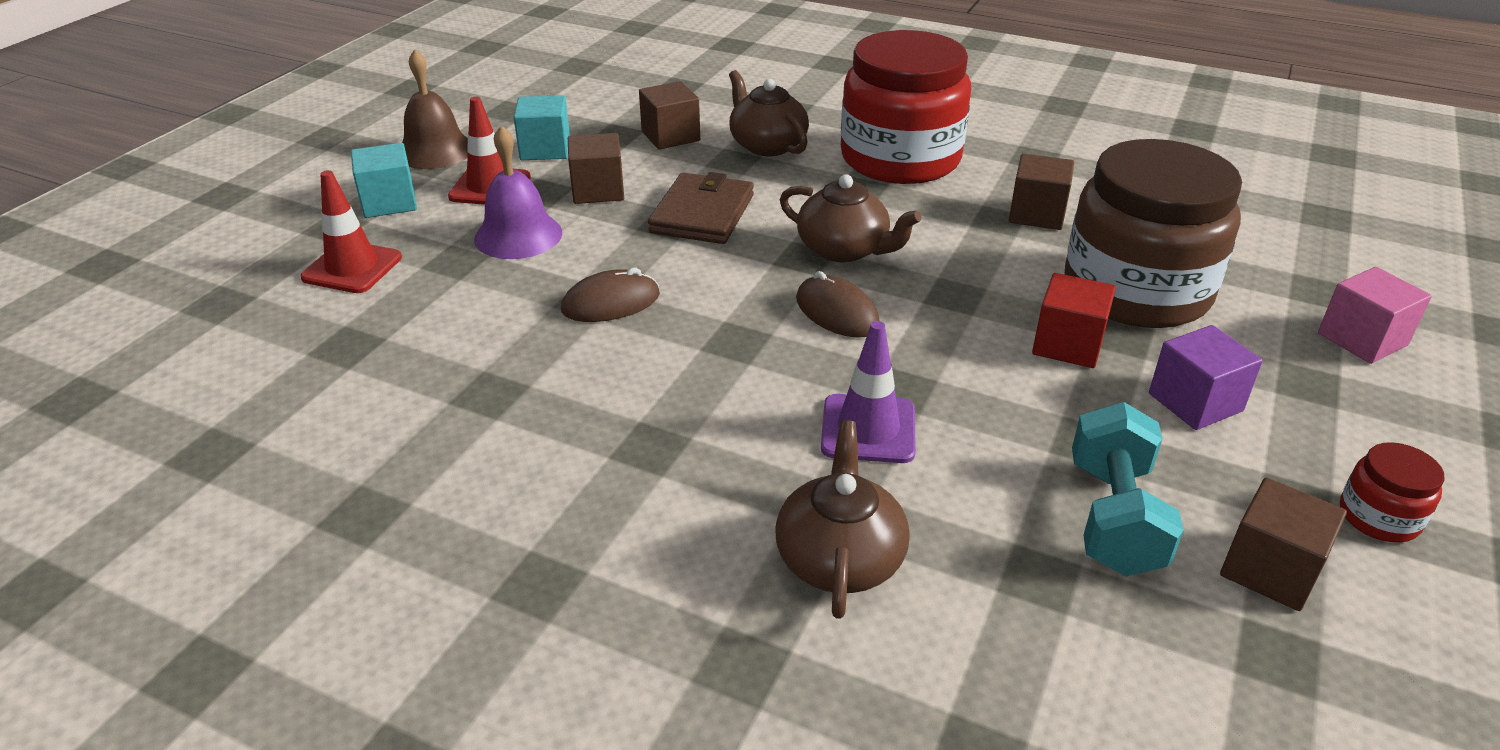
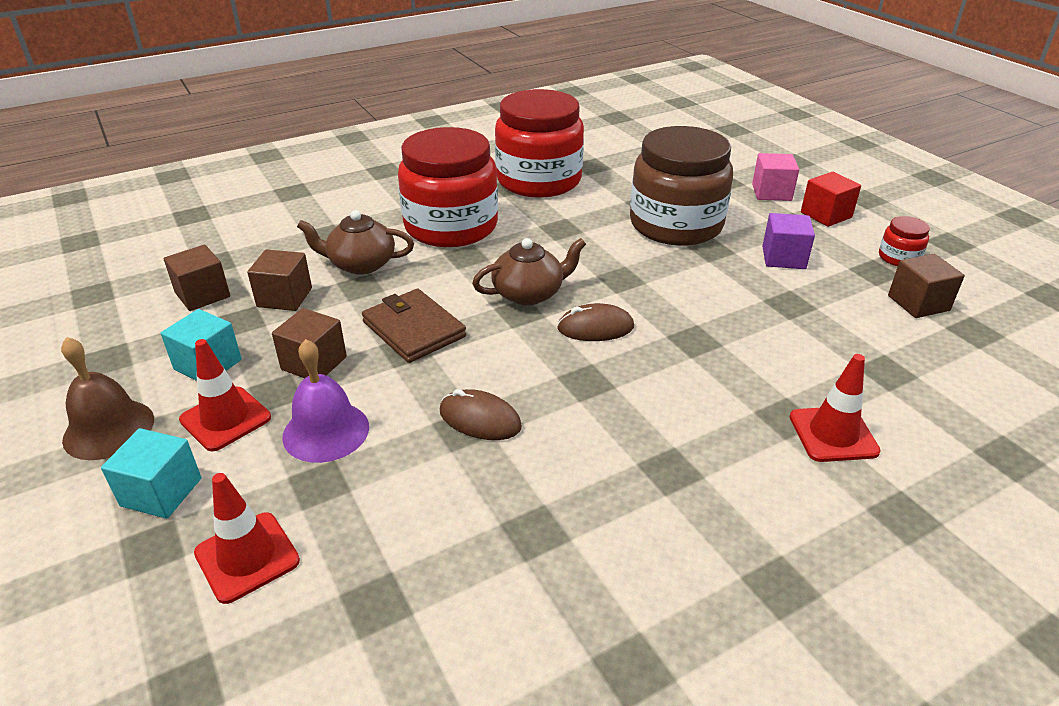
camera: 55 degrees left, 0 degrees up
brown mouse [561,268,660,322] -> brown mouse turned 75 degrees counterclockwise [440,389,522,440]
brown teapot [775,420,910,619] -> red traffic cone [789,354,881,462]
purple traffic cone [821,321,916,463] -> none
brown cube [1009,154,1074,230] -> brown cube moved to [164,245,230,311]
red cube [1032,273,1116,368] -> red cube moved to [801,172,861,227]
turquoise dumbbell [1072,402,1184,576] -> none
none -> red jar [495,89,584,198]

